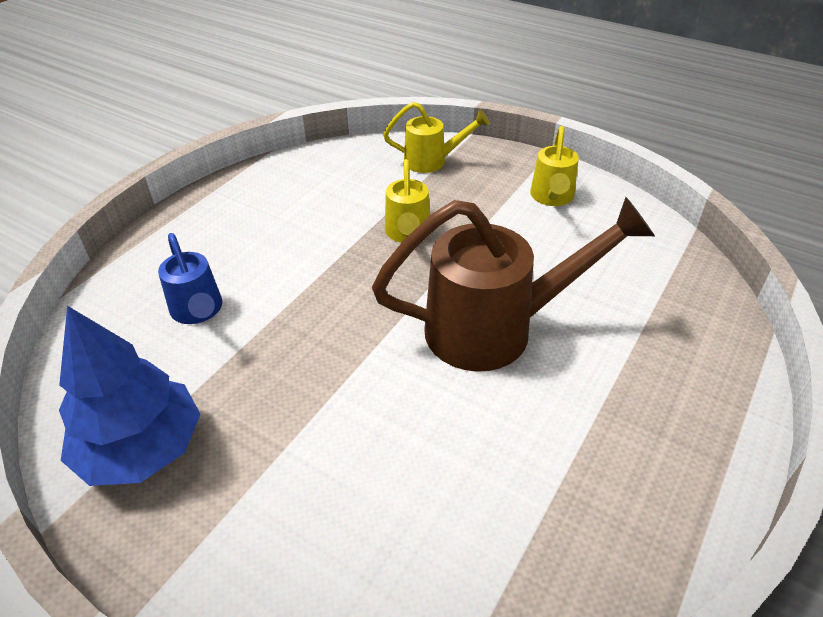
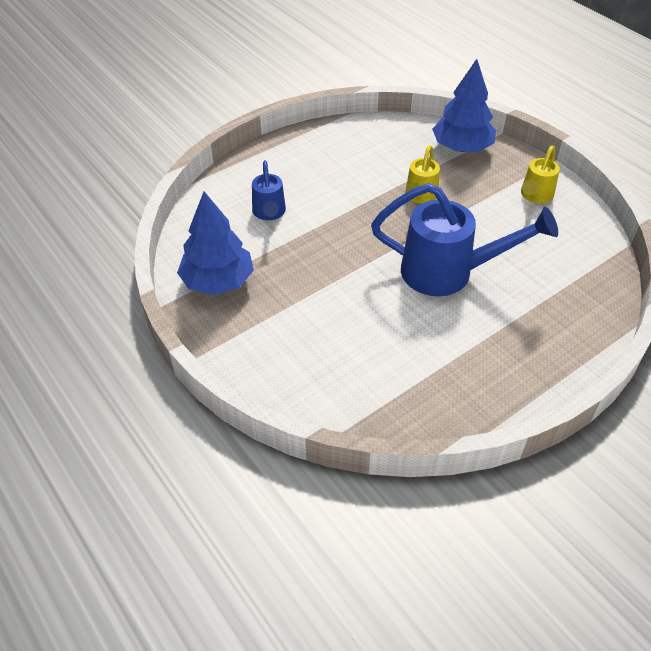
camera: 20 degrees right, 5 degrees up
brown watering can [372,197,655,372] -> blue watering can [371,183,558,296]
yellow watering can [383,102,490,173] -> blue tree [432,59,496,152]

